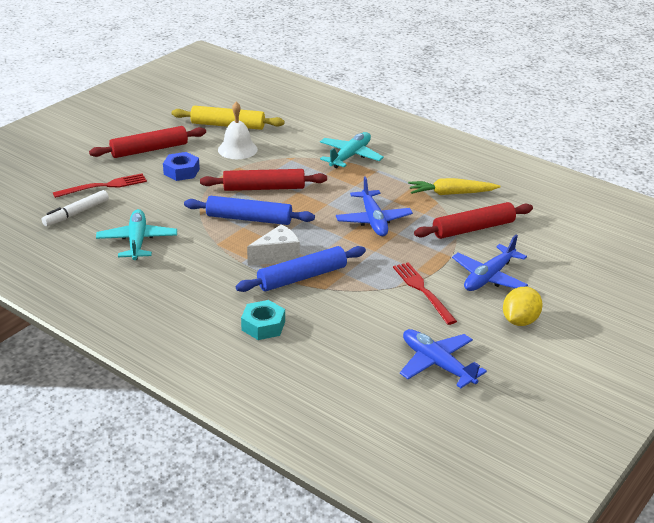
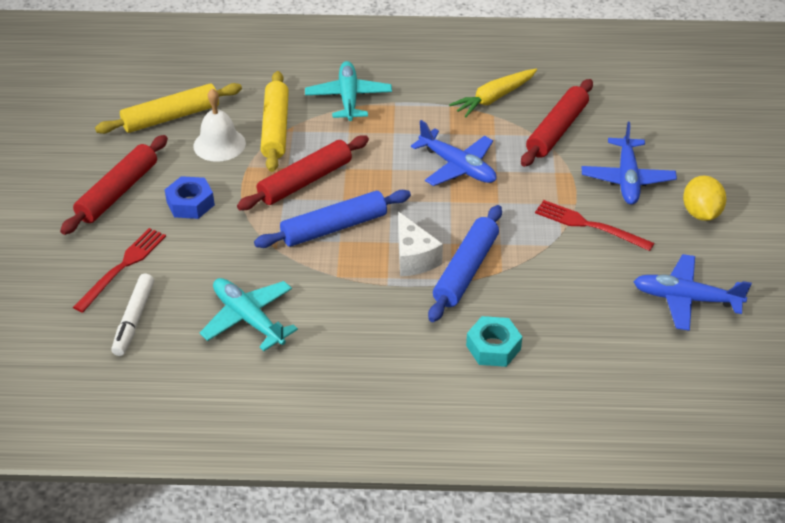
camera: 35 degrees left, 10 degrees up
white cheese [247,224,300,266] -> white cheese turned 135 degrees clockwise [398,212,443,276]
none -> yellow rolling pin [260,71,289,172]

